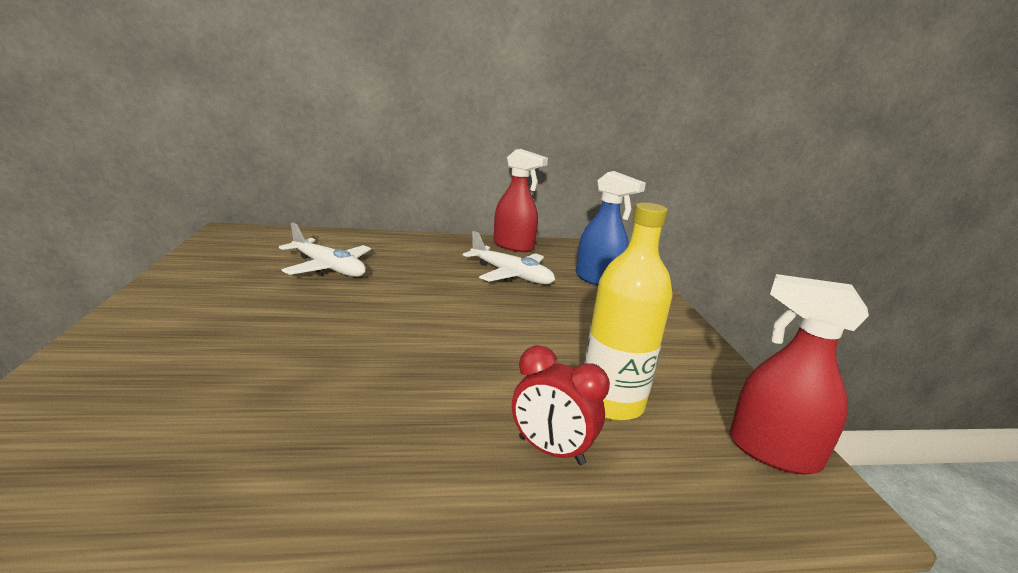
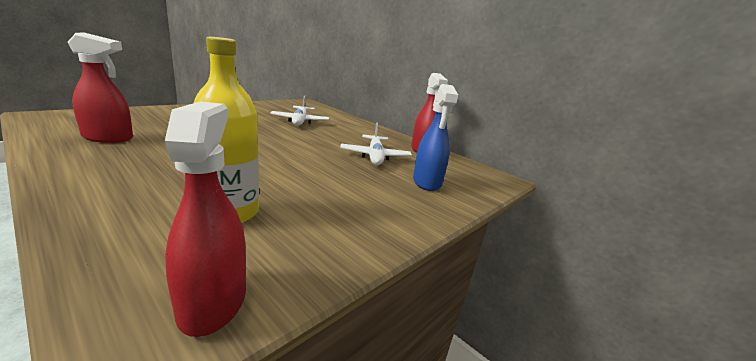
camera: 50 degrees right, 0 degrees up
red clock [512,345,610,465] -> none
none -> red spray bottle [68,33,133,143]

